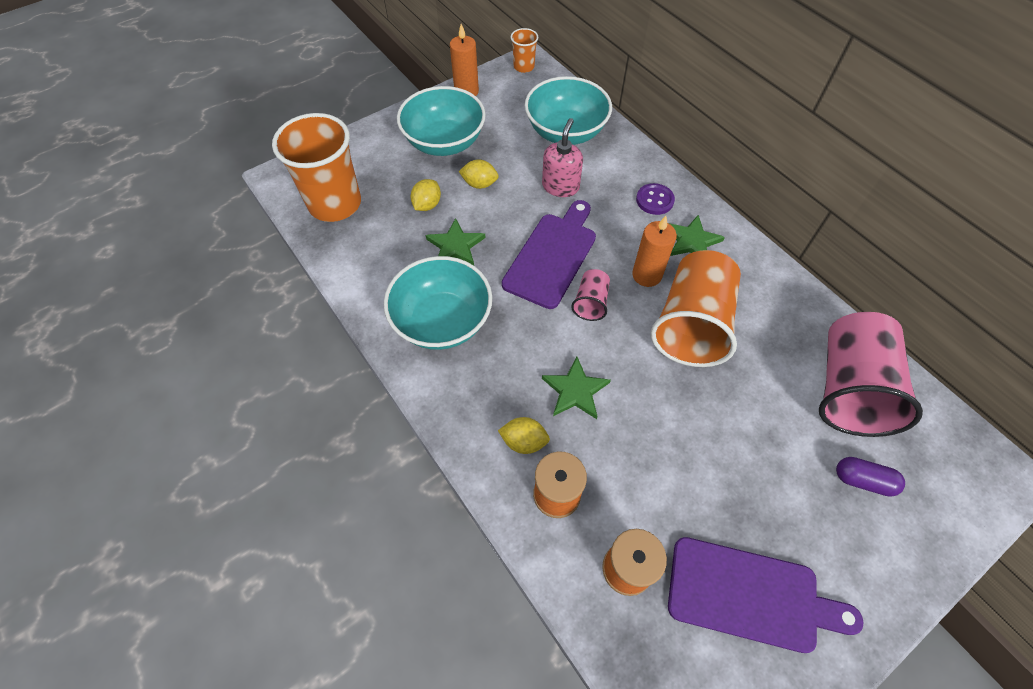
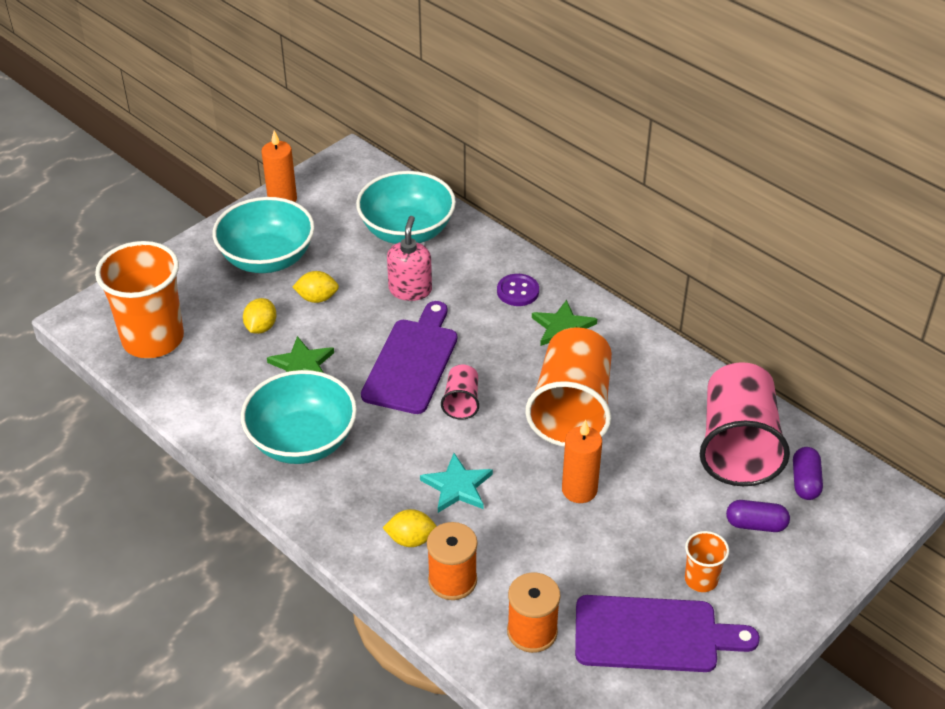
camera: 10 degrees left, 15 degrees down
orange cup [511,28,538,73] -> orange cup moved to [685,531,729,592]
green star [542,356,611,419] -> turquoise star [420,453,493,513]
orange candle [632,216,677,287] -> orange candle moved to [562,420,602,503]
none -> purple capsule [793,447,823,500]

